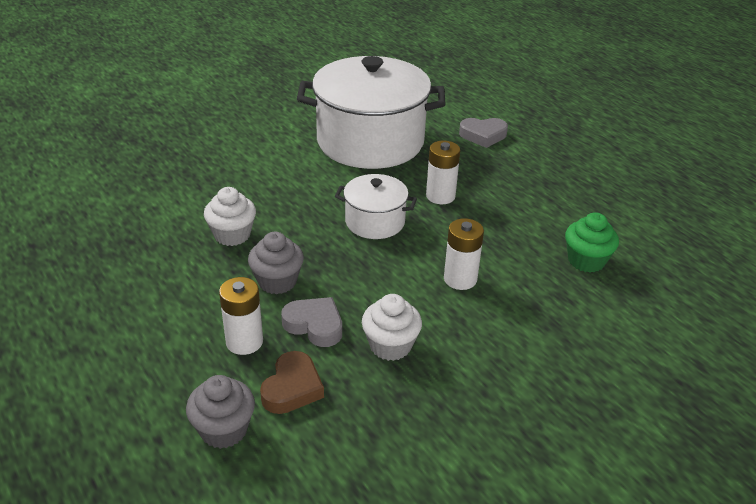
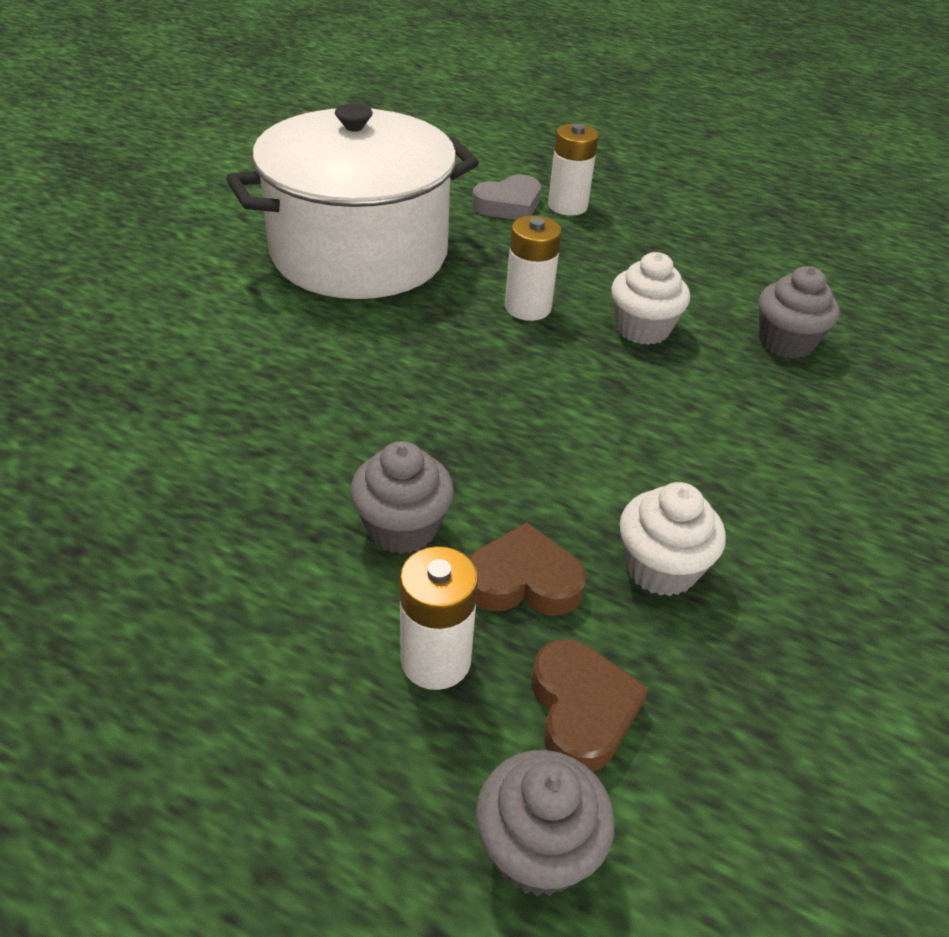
camera: 30 degrees left, 5 degrees up
white cupcake [204,187,256,246] -> white cupcake moved to [611,252,690,345]
grey heart [281,297,342,347] -> brown heart [469,523,587,616]
white pot [335,174,417,239] -> none
white battery [444,218,484,290] -> white battery moved to [548,123,599,216]
green cupcake [565,212,619,273] -> grey cupcake [759,266,840,359]

